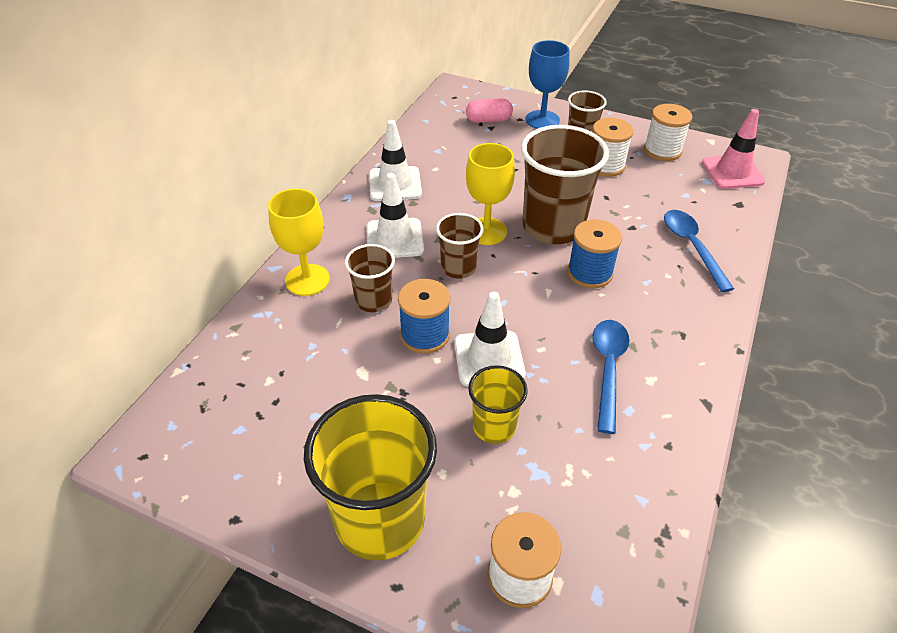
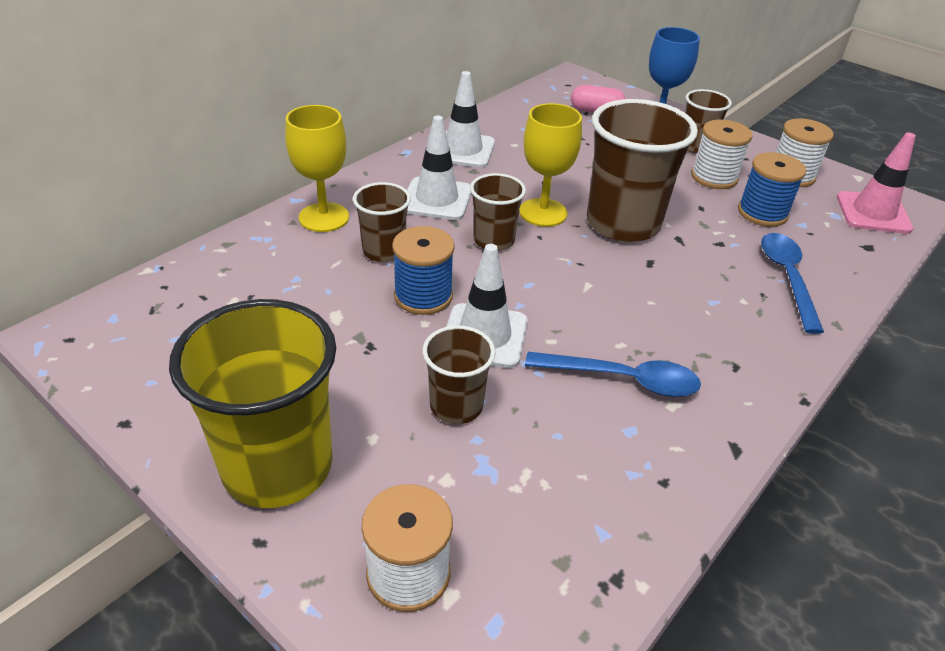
camera: 15 degrees right, 5 degrees down
yellow cup [468,365,528,444] -> brown cup [423,325,495,424]
blue spool [567,219,622,288] -> blue spool moved to [738,152,806,227]
blue spoon [593,320,629,434] -> blue spoon turned 75 degrees clockwise [525,352,701,397]

